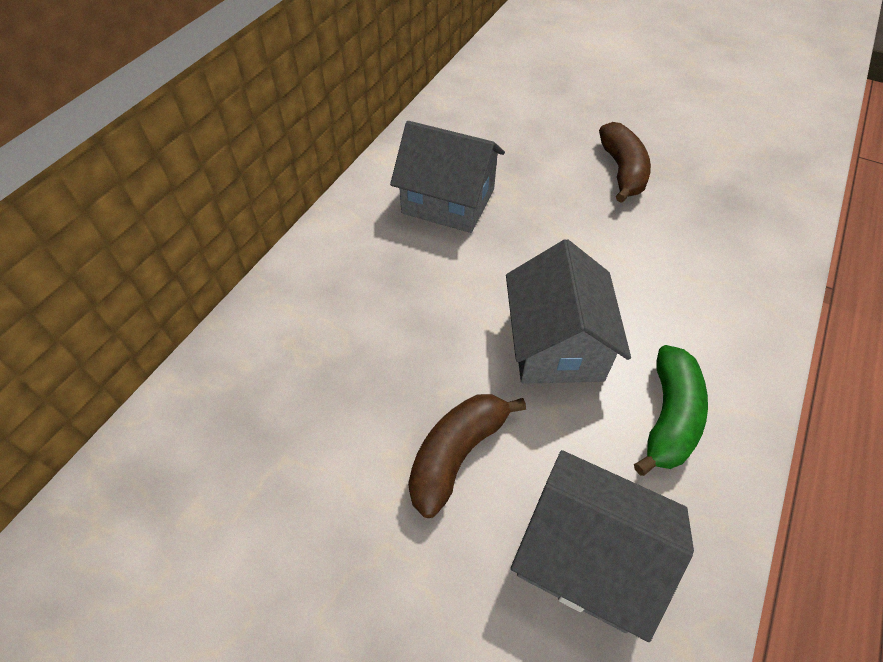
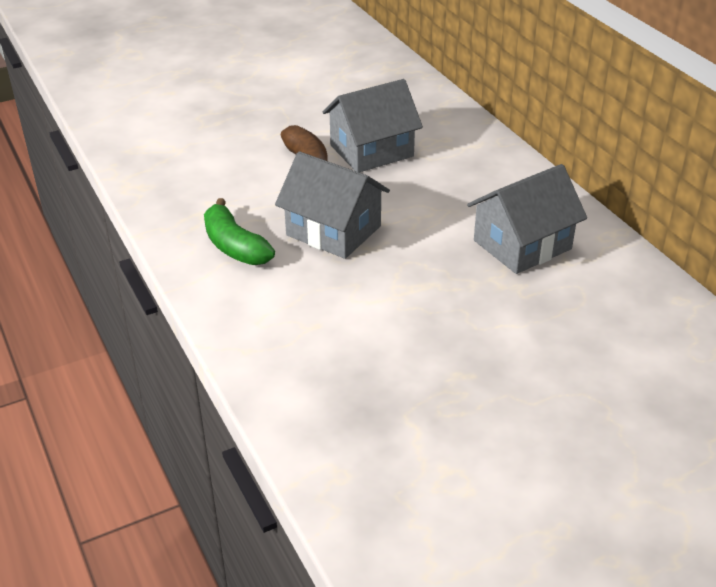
camera: 125 degrees right, 15 degrees down
grey house [511,450,694,642] -> grey house moved to [322,79,423,172]
brown banana [599,122,651,203] -> none

